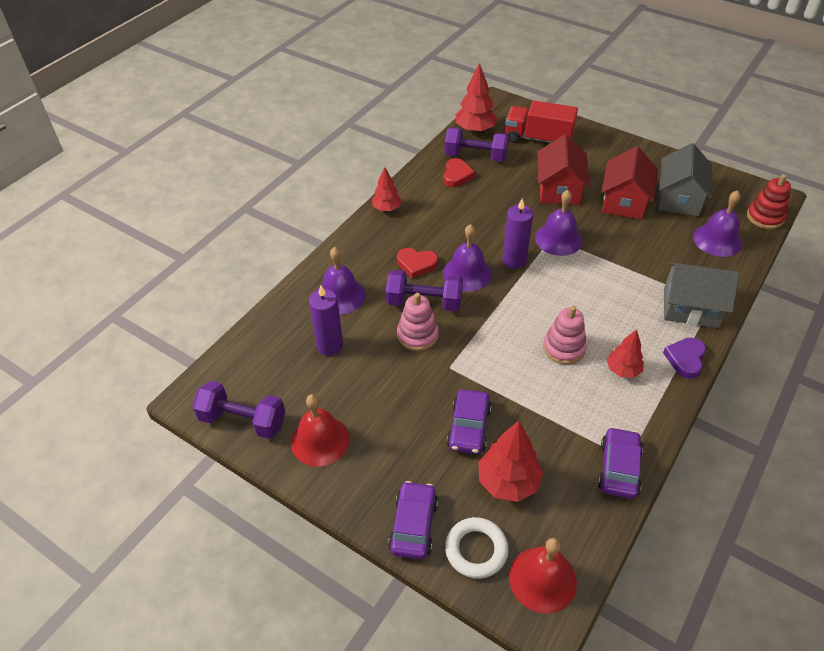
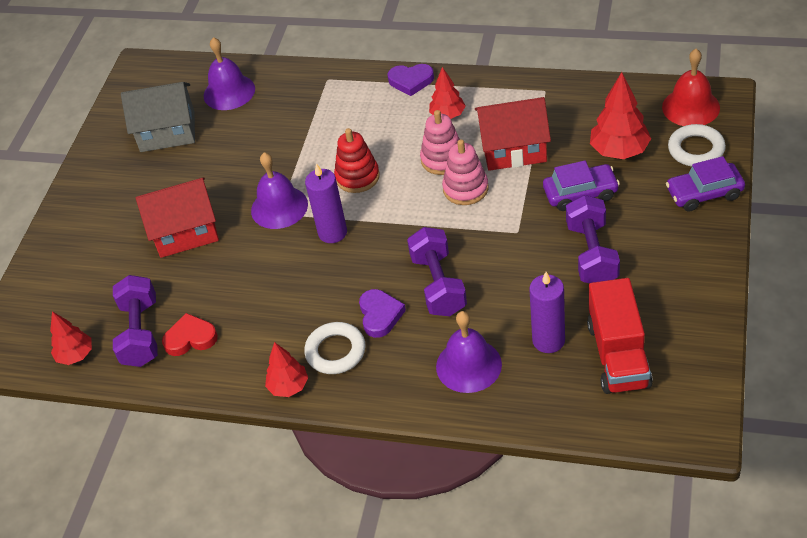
camera: 105 degrees left, 0 degrees up
purple dumbbell [193,381,285,439] -> purple dumbbell moved to [566,195,620,283]
red bell [291,394,350,467] -> none
red heart [397,248,438,279] -> purple heart [359,289,406,338]
pink stacking toy [397,293,439,351] -> pink stacking toy moved to [442,139,489,205]
purple bell [443,224,492,292] -> none
red tree [456,63,498,133] -> red tree [50,311,92,365], size x0.64
red truck [505,100,578,143] -> red truck moved to [587,278,653,394]
purple car [598,427,643,499] -> none
red house [601,146,658,220] -> red house moved to [475,97,551,171]
grey house [664,262,739,328] -> none
red stacking toy [747,174,791,229] -> red stacking toy moved to [334,128,380,193]
none -> white ring [304,322,366,374]

